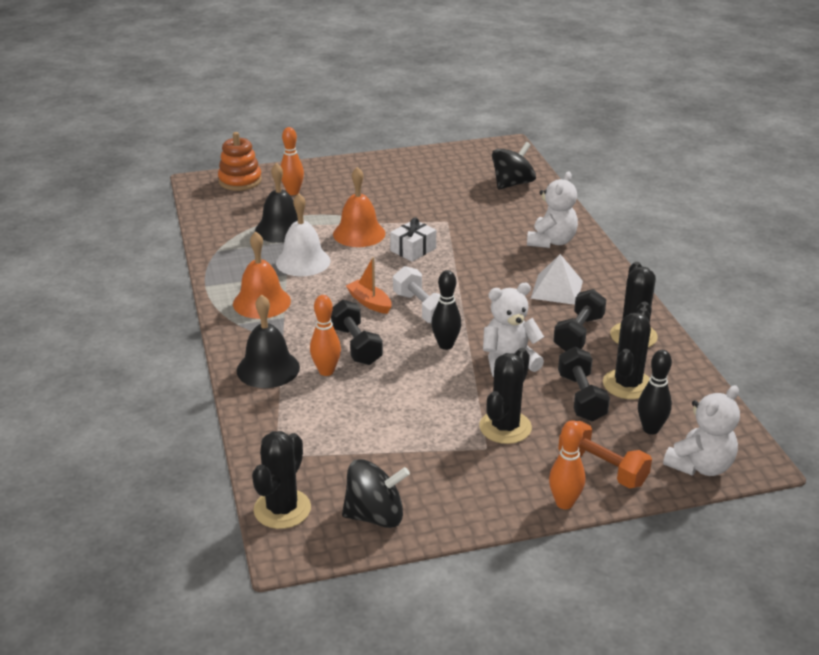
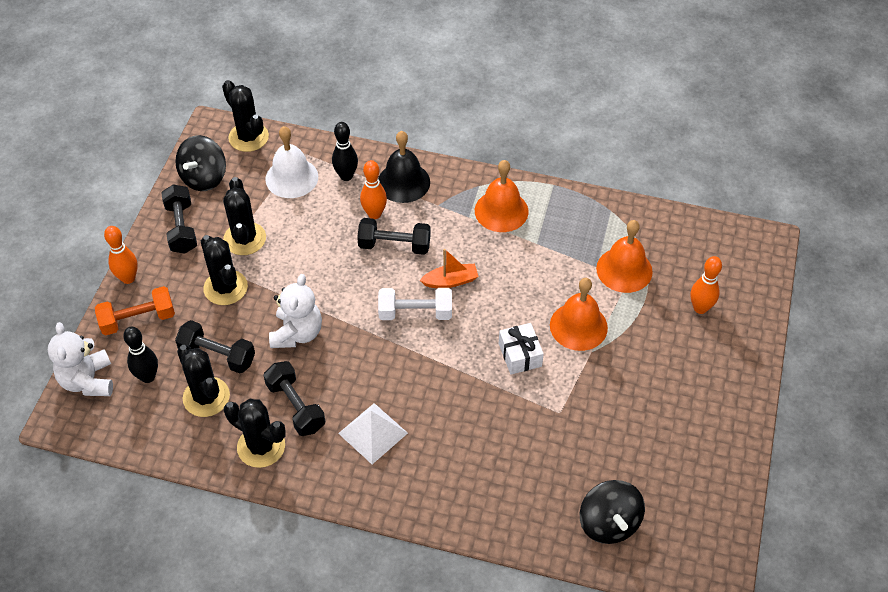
camera: 120 degrees right, 20 degrees up
orange stacking toy [218,132,262,191] -> none
black bell [255,163,298,243] -> orange bell [596,220,653,293]
white bell [276,194,330,276] -> white bell moved to [265,126,318,198]
black bowling pin [431,270,461,350] -> black bowling pin moved to [332,122,358,181]
white teddy bear [527,171,578,248] -> none
none -> black dumbbell [161,184,197,253]
none -> black cactus [223,177,266,255]

